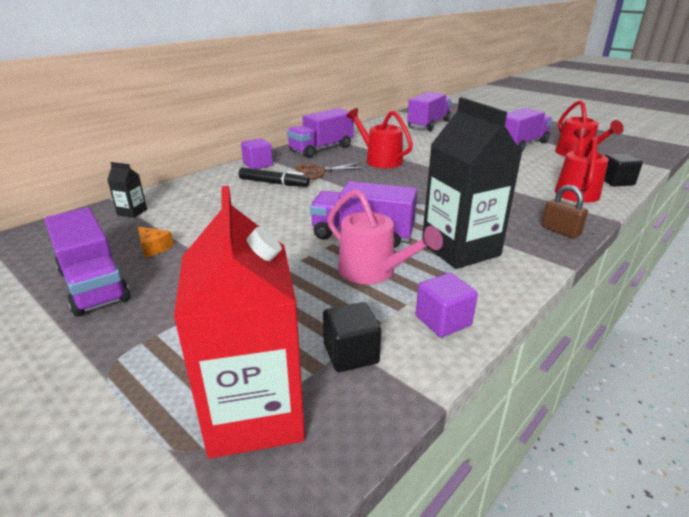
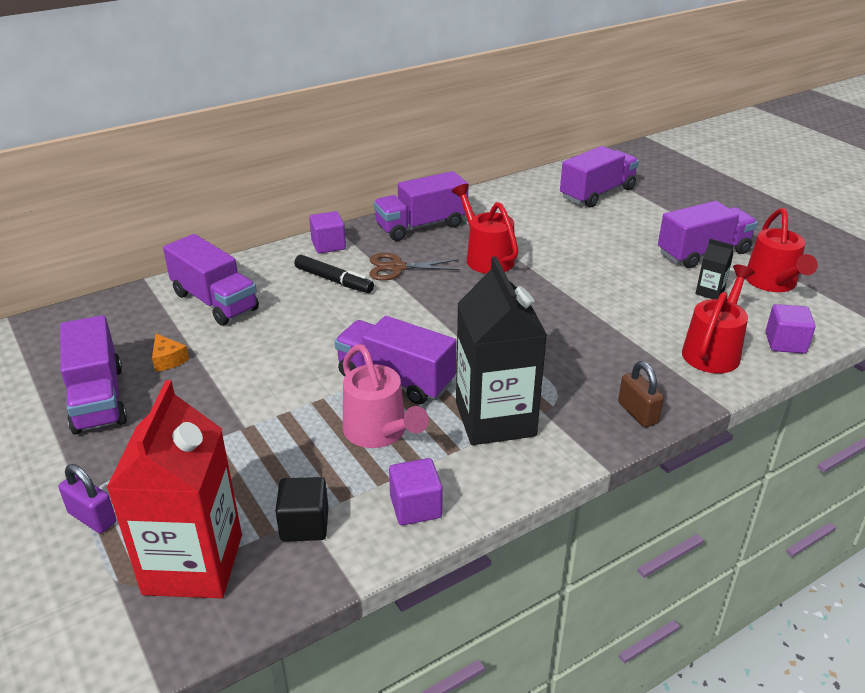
camera: 15 degrees right, 5 degrees up
black carton [107,162,147,218] -> black carton moved to [695,239,733,299]
black cube [604,153,643,186] -> purple cube [766,304,816,354]
none -> purple padlock [59,464,116,533]
none -> purple truck [163,234,259,326]

